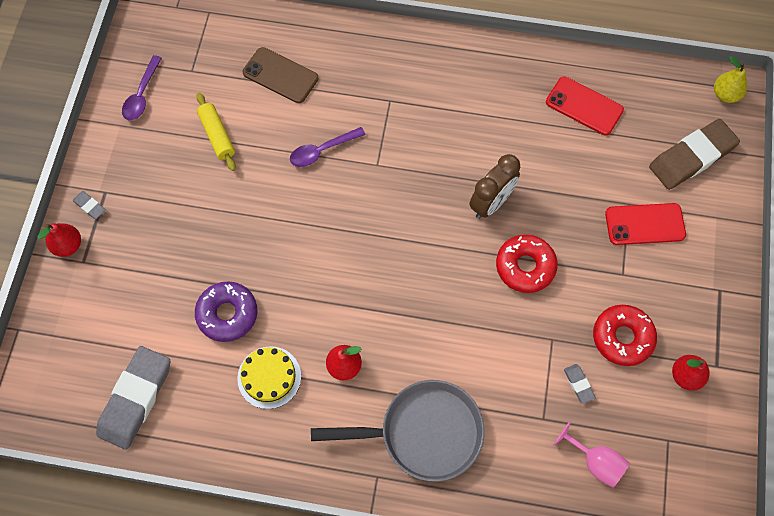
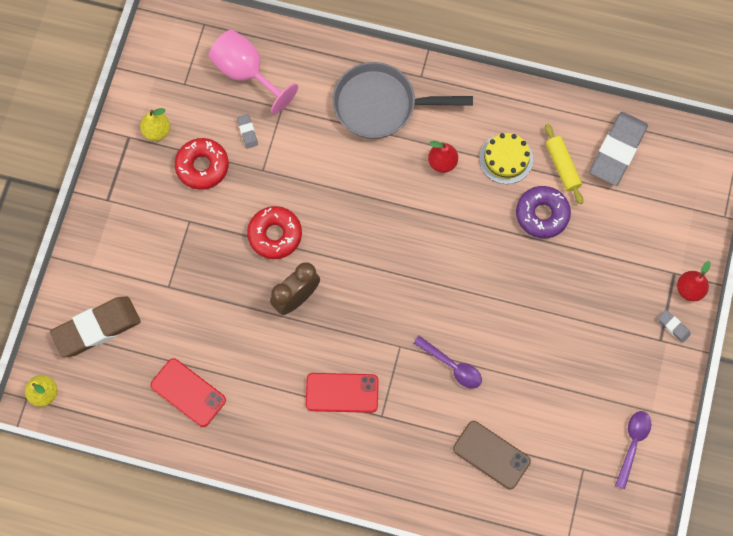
camera: 175 degrees left, 5 degrees up
yellow rolling pin [196,93,236,171] -> yellow rolling pin moved to [545,124,583,204]
purple spoon [290,127,366,167] -> purple spoon turned 60 degrees clockwise [414,336,482,389]
pink goblet [553,421,630,488] -> pink goblet [209,30,298,114], size x1.56
red phone [605,203,686,245] -> red phone moved to [306,373,379,413]
red pear [672,355,710,391] -> yellow pear [140,108,170,141]

